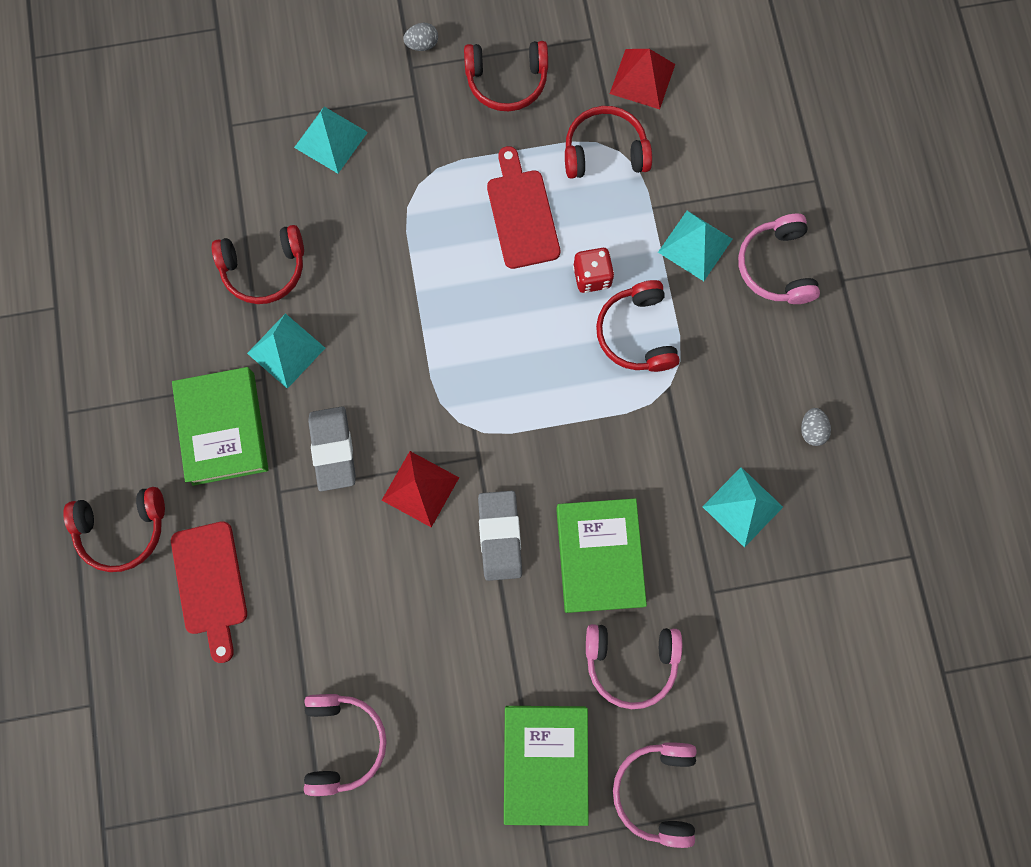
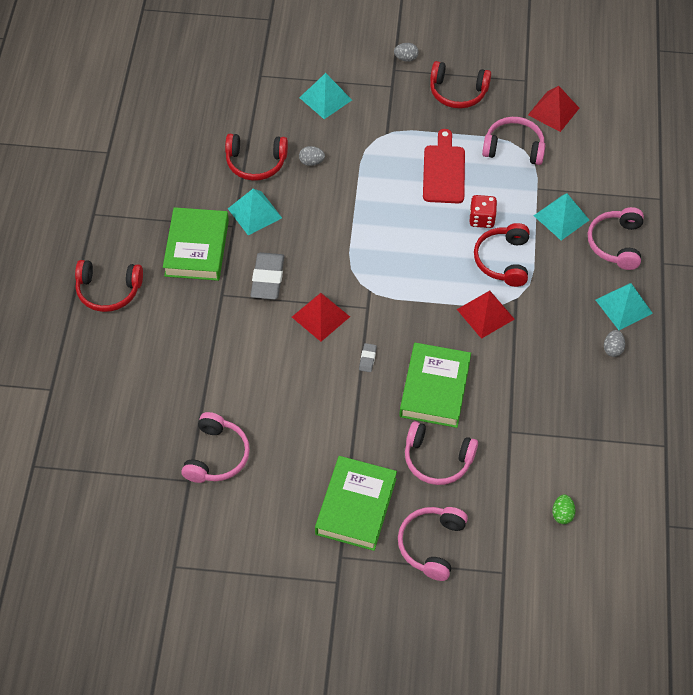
camera: 15 degrees right, 20 degrees down
red cutting board [171,521,247,663] -> none
grey eraser [478,491,522,581] -> grey eraser [359,343,377,372], size x0.47
red headphones [565,106,652,179] -> pink headphones [482,117,545,165]
turquoise pyramid [702,467,783,548] -> turquoise pyramid moved to [596,283,653,330]
none -> grey egg [299,146,325,166]
none -> red pyramid [457,291,515,339]
none -> green egg [552,494,575,524]

